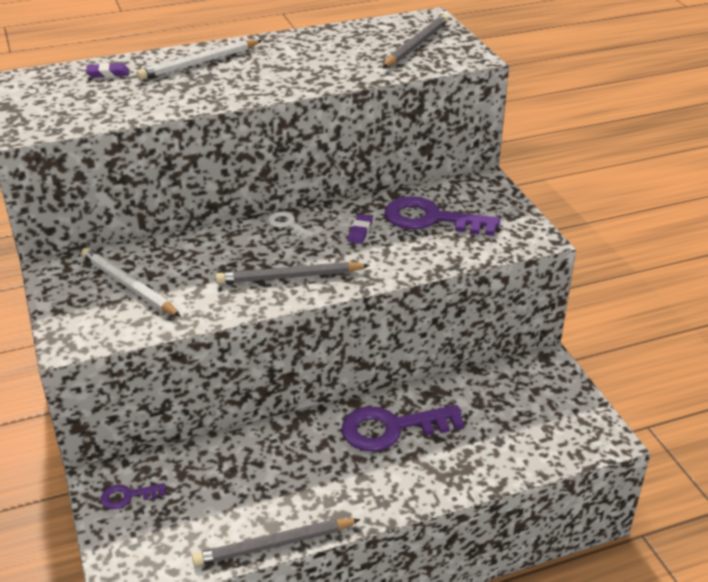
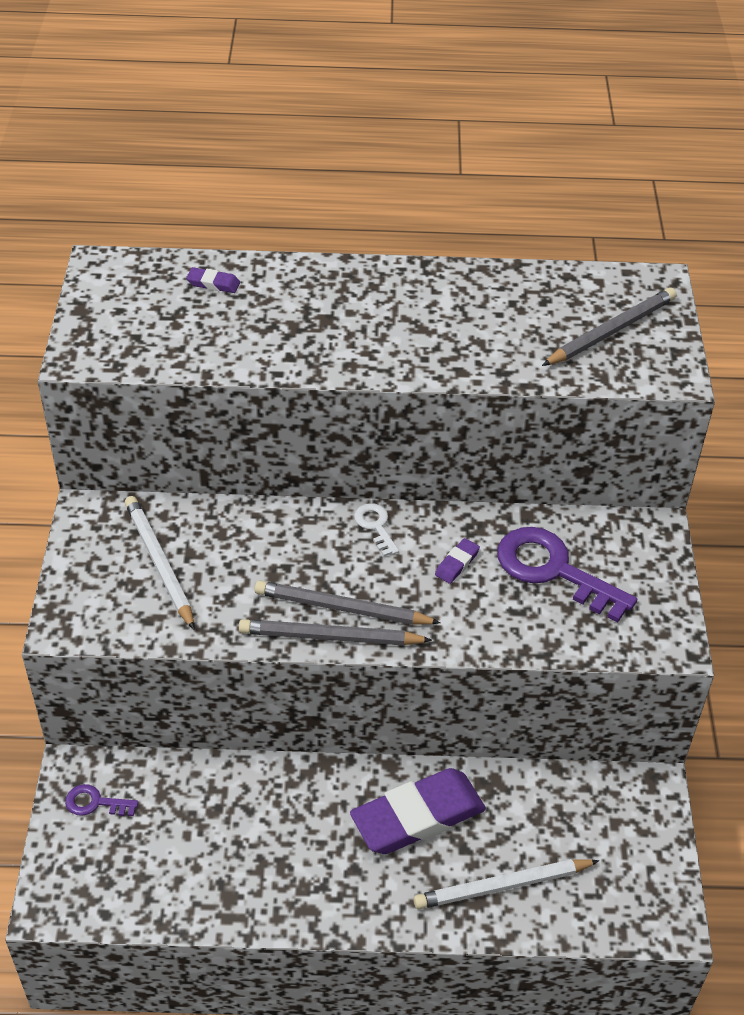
camera: 20 degrees right, 10 degrees up
white pencil [136,40,262,80] -> white pencil moved to [413,859,599,909]
grey pencil [192,519,361,566] -> grey pencil moved to [239,619,432,646]
purple key [342,405,464,452] -> purple eraser [350,768,486,854]

